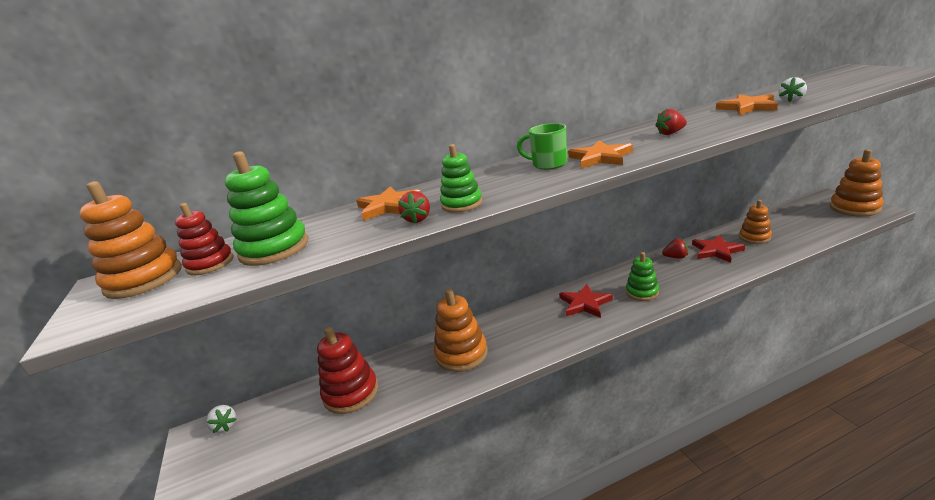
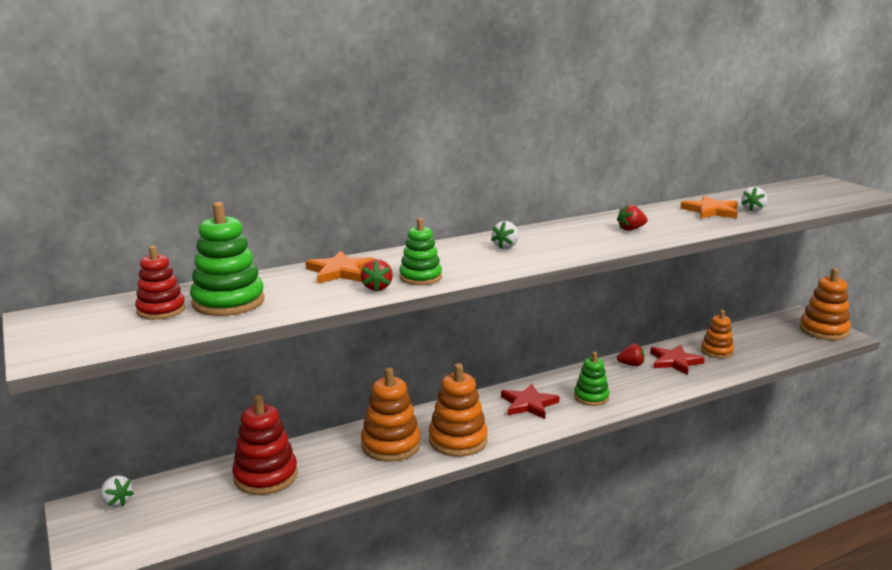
camera: 10 degrees left, 5 degrees down
orange stacking toy [79,181,182,299] -> orange stacking toy moved to [429,363,488,457]
green mug [517,123,567,170] -> white strawberry [491,221,519,249]
orange star [568,140,633,169] -> none

